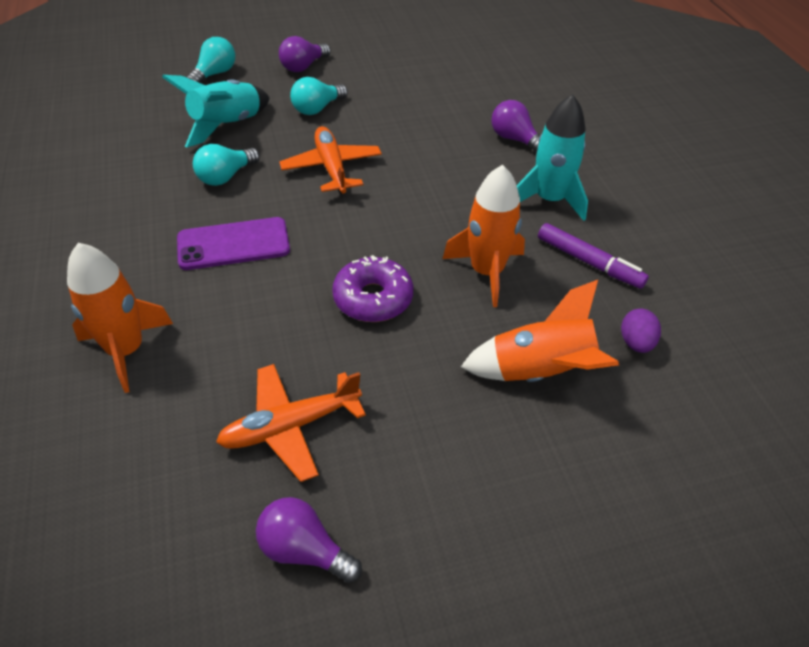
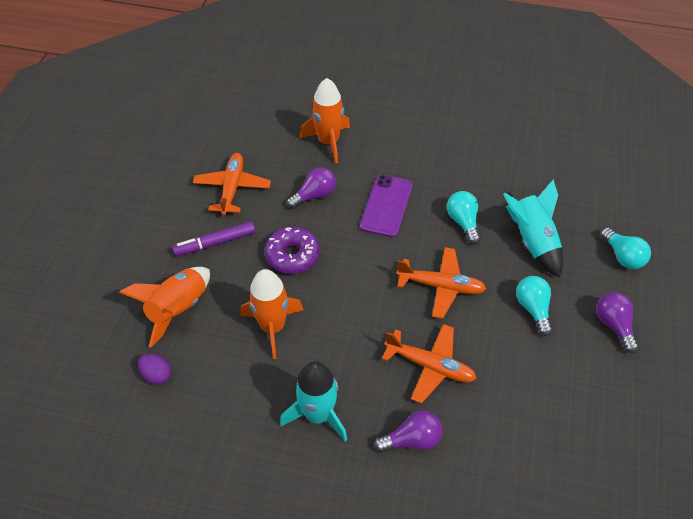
camera: 120 degrees right, 5 degrees up
purple light bulb [256,497,362,583] -> purple light bulb moved to [287,168,336,209]
purple marker [538,223,649,289] -> purple marker moved to [172,221,255,256]
none -> orange plane [382,324,477,404]

